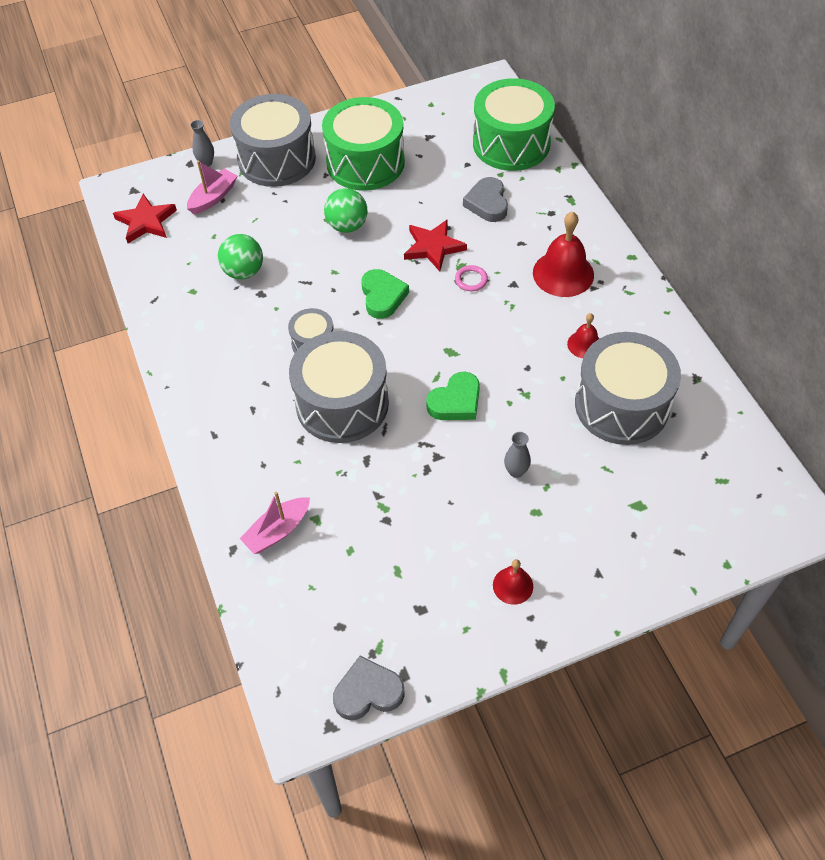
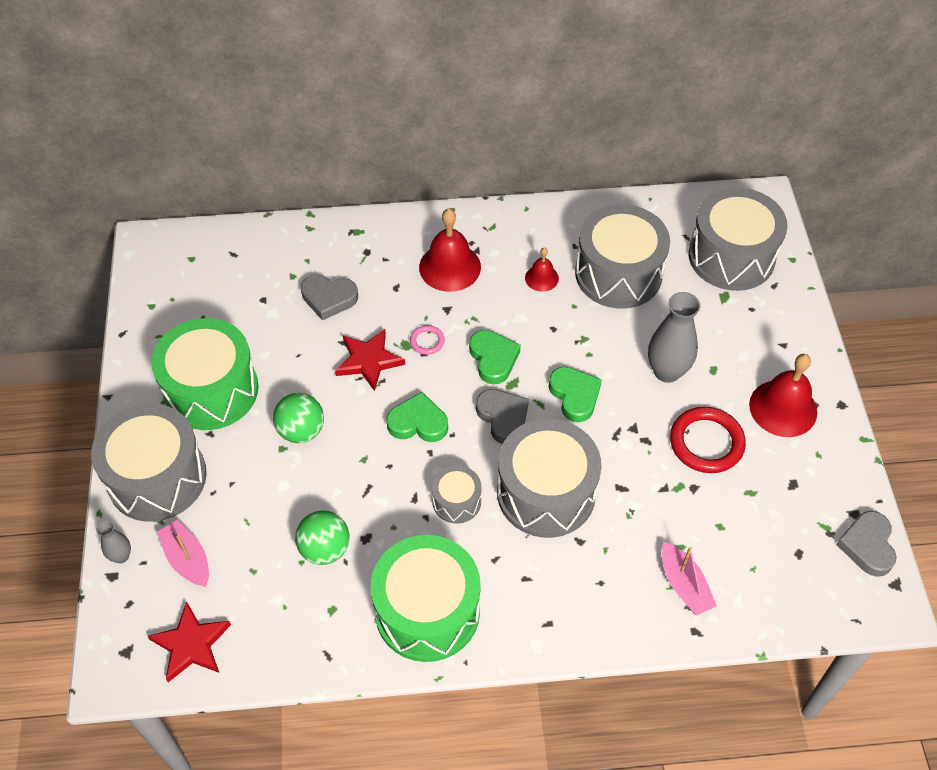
camera: 75 degrees left, 0 degrees up
green drum [473,78,555,171] -> green drum moved to [371,535,481,662]
red bell [493,559,533,605] -> red bell [749,354,817,437], size x1.84
grey vase [504,432,531,478] -> grey vase [648,292,700,383], size x1.93
none -> green heart [469,330,521,384]
none -> grey heart [476,389,529,444]
none -> red ring [670,407,746,473]
none -> grey drum [688,187,788,291]

